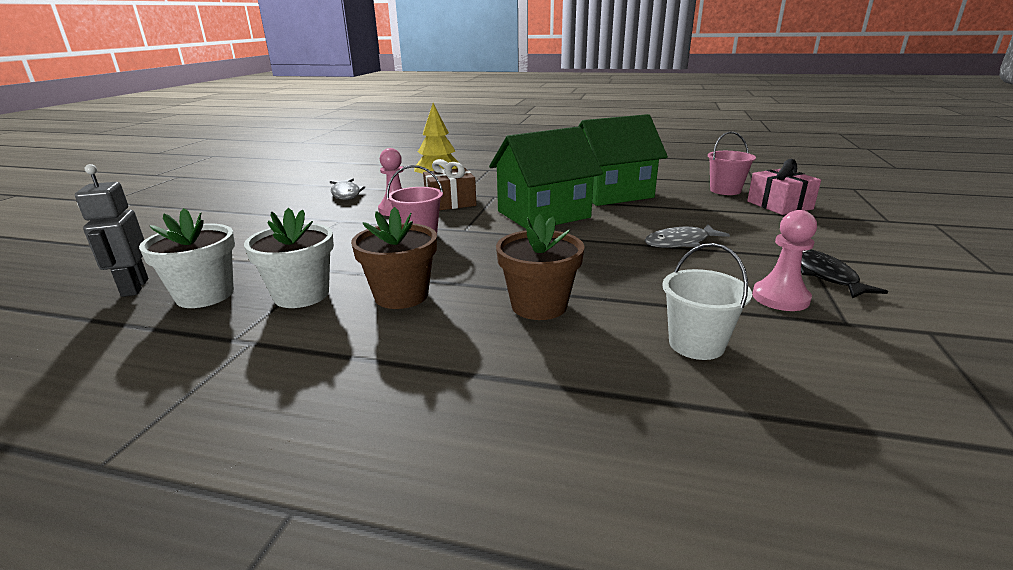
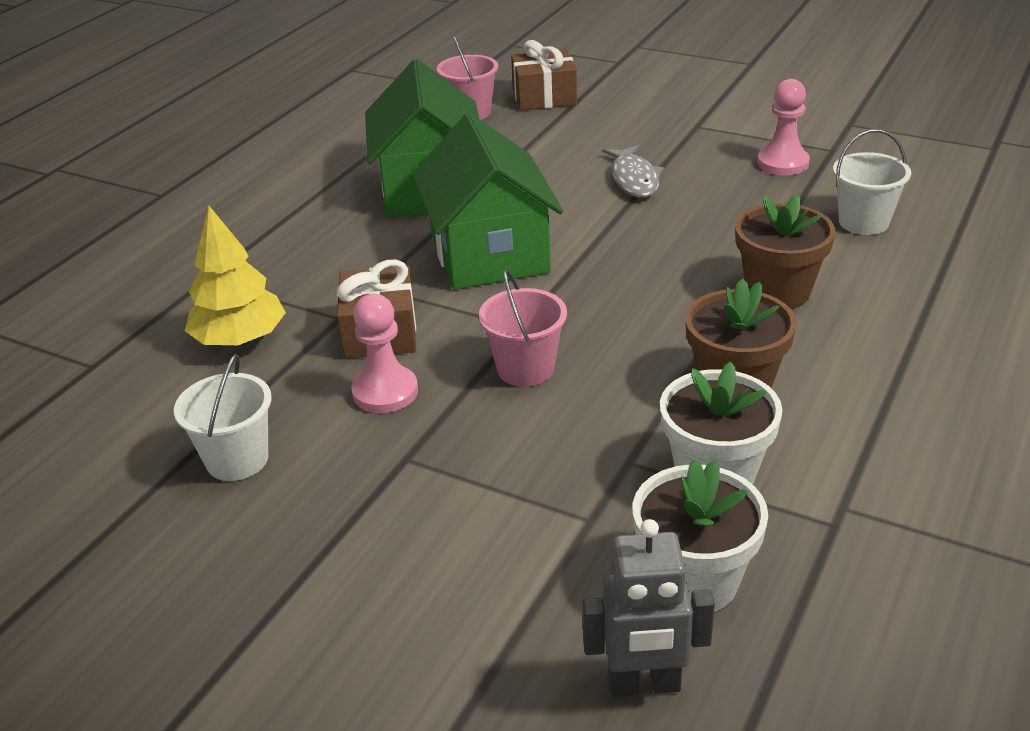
camera: 75 degrees left, 10 degrees up
grey fish [330,178,365,200] -> white bucket [174,354,272,481]
pink gift [747,159,821,215] -> brown gift [511,40,577,111]
black fish [801,249,888,298] -> none

